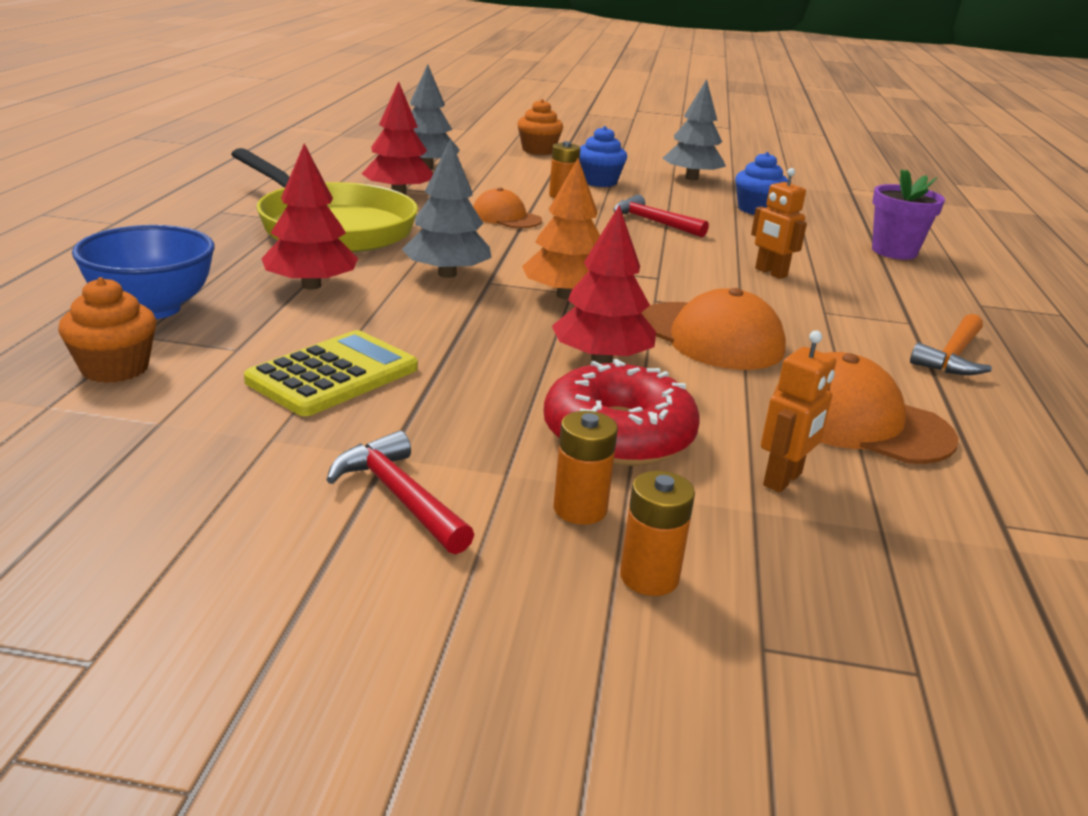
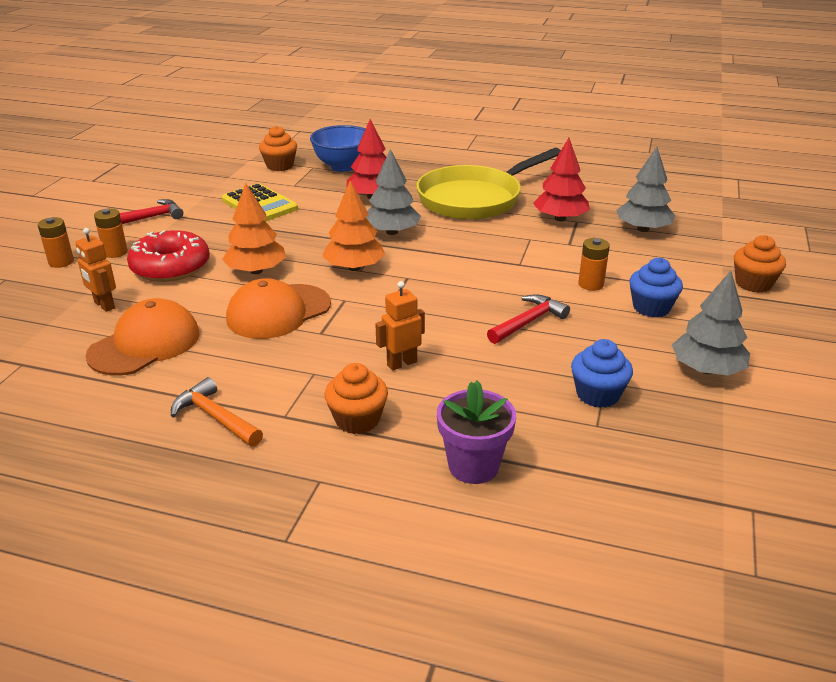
camera: 100 degrees right, 5 degrees up
orange cap [473,187,542,228] -> none
red tree [552,205,656,364] -> orange tree [222,183,286,274]
none -> orange cupcake [325,363,388,434]

